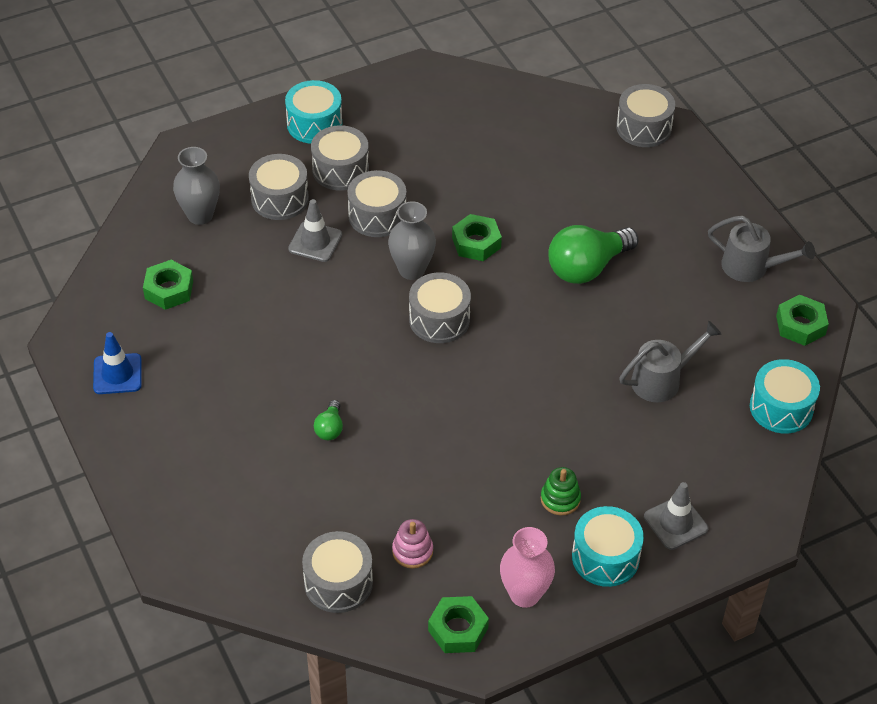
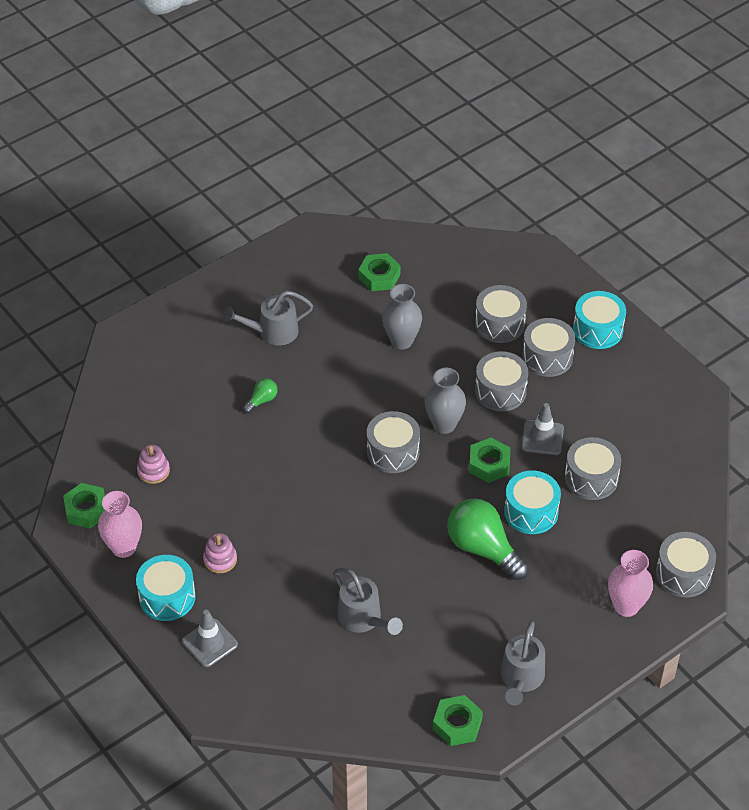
camera: 80 degrees right, 0 degrees up
blue traffic cone [93,332,142,394] -> none
grey vase [173,147,220,225] -> grey vase moved to [382,284,422,349]
grey traffic cone [288,199,342,262] -> grey traffic cone moved to [522,403,564,455]
grey drum [302,531,373,613] -> grey drum moved to [565,437,621,500]
green light bulb [314,400,343,440] -> green light bulb turned 135 degrees clockwise [243,378,278,413]
green stacking toy [541,467,581,516] -> pink stacking toy [203,533,237,573]
turquoise drum [750,359,820,433] -> turquoise drum moved to [504,471,561,534]
none -> grey watering can [223,291,313,346]
none -> pink vase [608,550,653,617]

